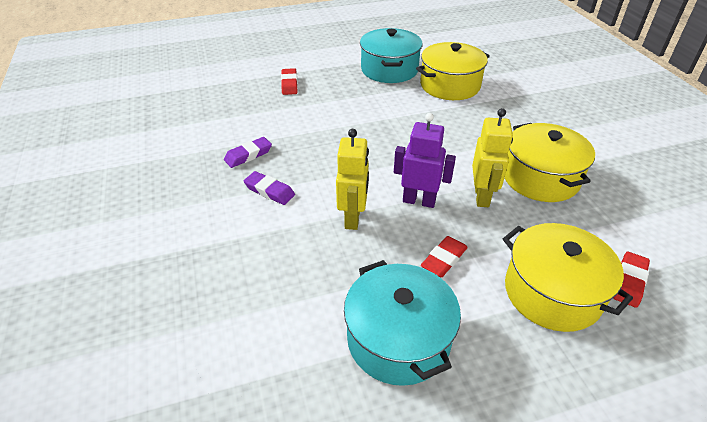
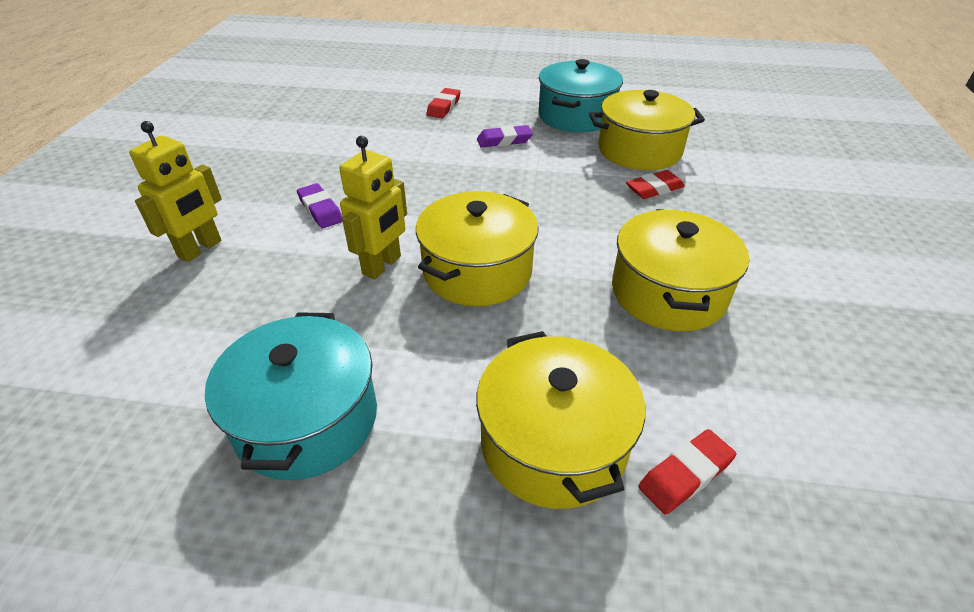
camera: 25 degrees right, 0 degrees up
purple eraser [224,137,272,168] -> purple eraser moved to [477,125,533,148]
purple robot [394,113,456,208] -> yellow pot [416,191,539,306]
red eraser [421,236,468,277] -> red eraser moved to [626,170,685,199]
yellow robot [472,108,513,207] -> yellow robot moved to [129,121,222,262]

